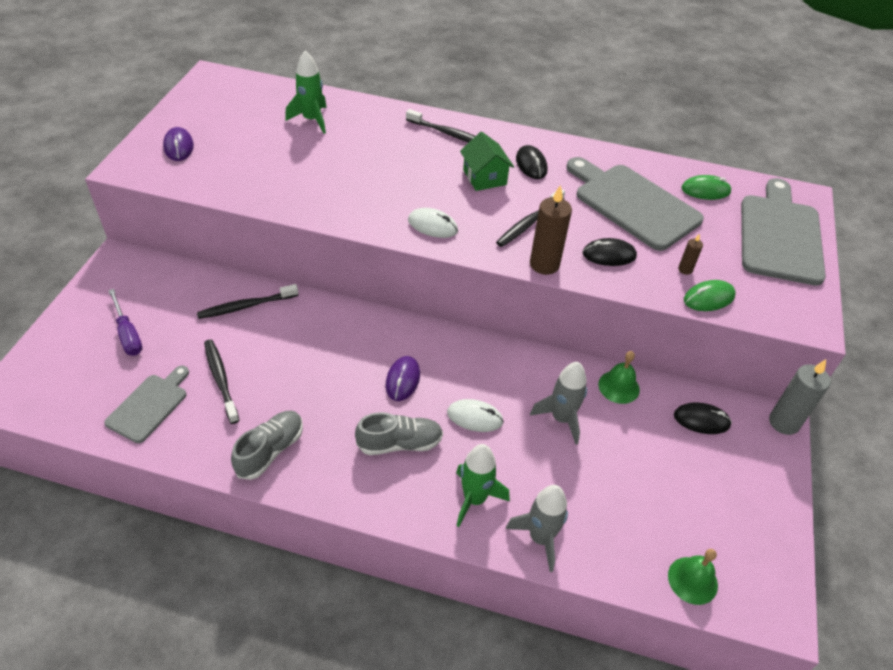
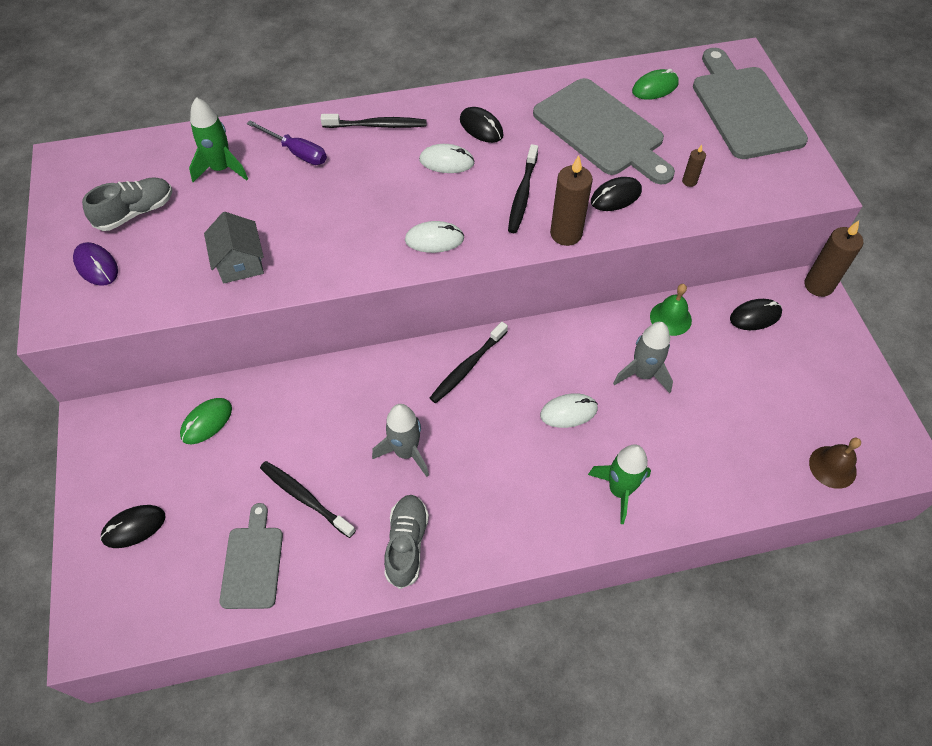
camera: 25 degrees left, 10 degrees up
purple screwdriver [108,289,142,356] -> purple screwdriver moved to [247,120,327,165]
black toothbrush [197,284,298,319] -> black toothbrush moved to [430,322,508,403]
grey shoe [355,412,443,455] -> grey shoe moved to [82,177,172,231]
purple mouse [386,356,420,401] -> none
green house [460,132,514,191] -> white mouse [419,144,475,173]
grey rocket [506,485,568,572] -> grey rocket moved to [372,404,429,477]
grey cutting board [566,157,704,251] -> grey cutting board turned 150 degrees counterclockwise [533,78,675,184]
green bell [668,549,718,605] -> brown bell [809,438,861,489]
green mouse [684,280,735,311] -> green mouse moved to [180,398,232,444]
grey candle [769,359,831,435] -> brown candle [805,221,863,297]
none -> black mouse [100,505,166,548]
none -> grey house [204,212,264,283]

